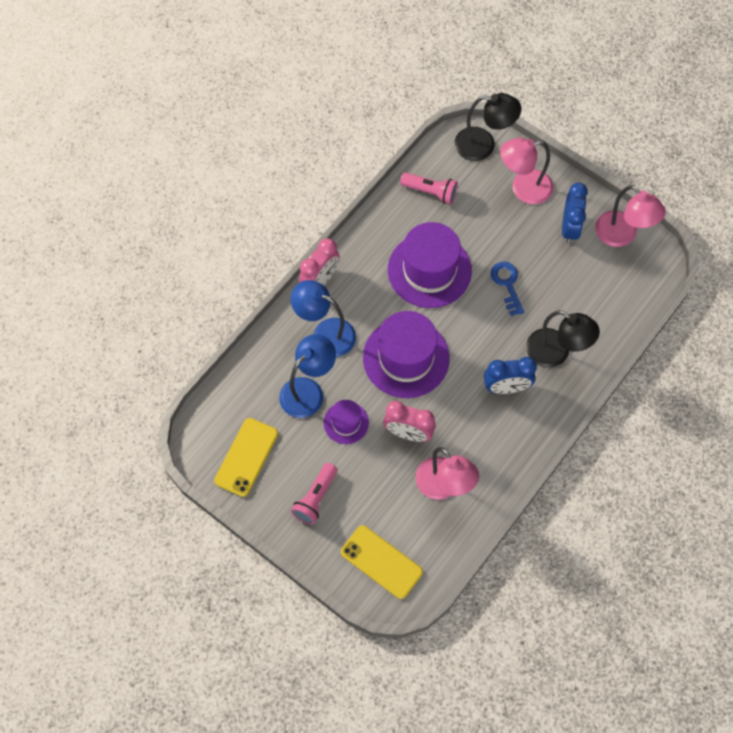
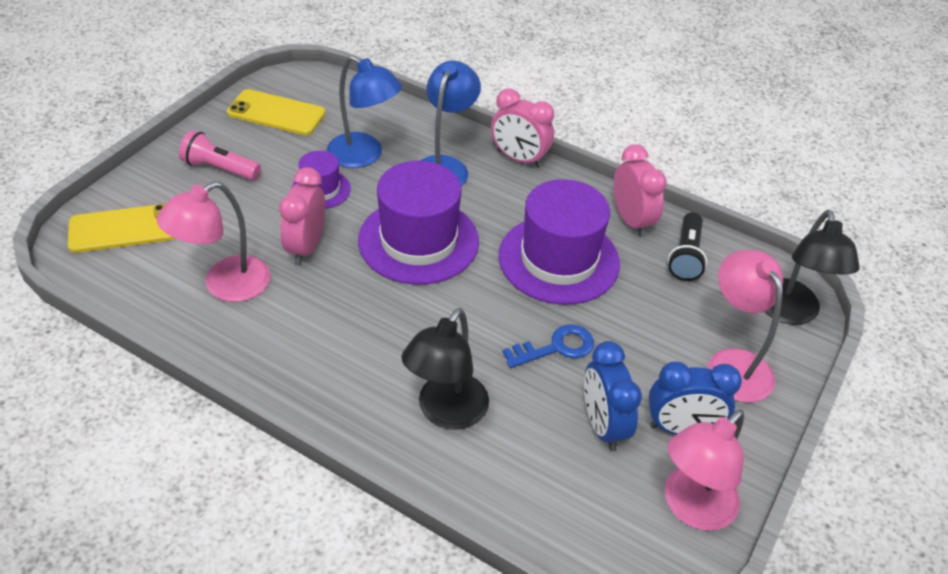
camera: 80 degrees right, 20 degrees down
yellow phone [341,525,423,599] -> yellow phone turned 45 degrees clockwise [68,203,176,253]
pink flashlight [400,172,458,204] -> black flashlight [668,212,707,281]
blue clock [484,357,537,394] -> blue clock moved to [584,341,642,451]
none -> pink clock [614,144,667,237]

